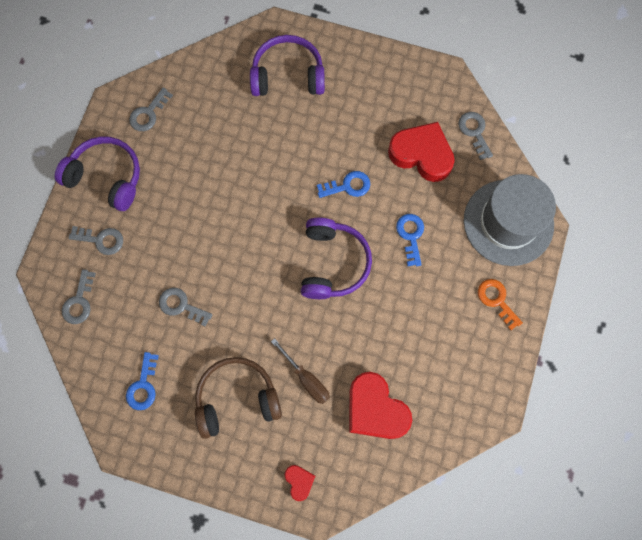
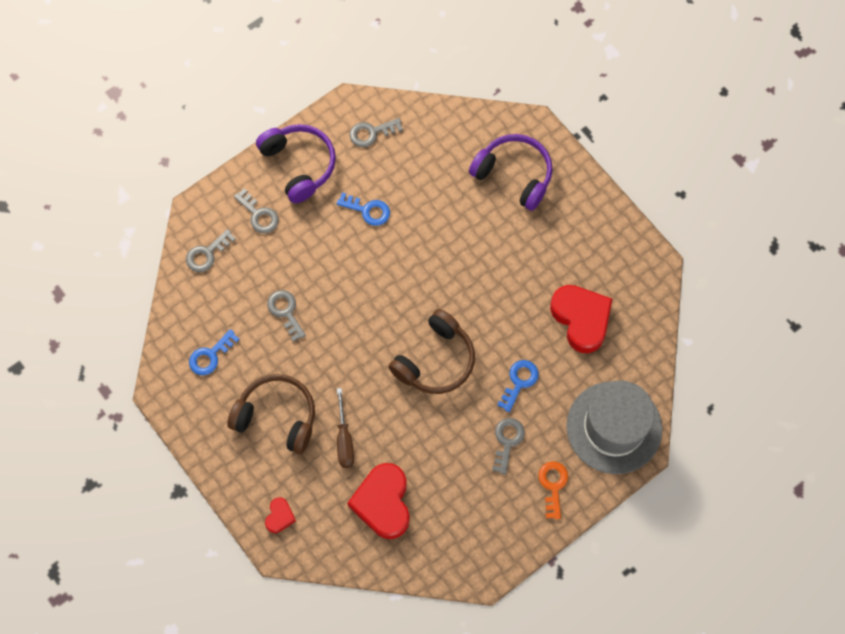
camera: 35 degrees right, 5 degrees down
purple headphones [301,217,372,299] -> brown headphones [389,309,475,394]
blue key [317,171,370,198] -> blue key moved to [337,192,390,226]
grey key [458,112,493,160] -> grey key moved to [492,418,525,474]

